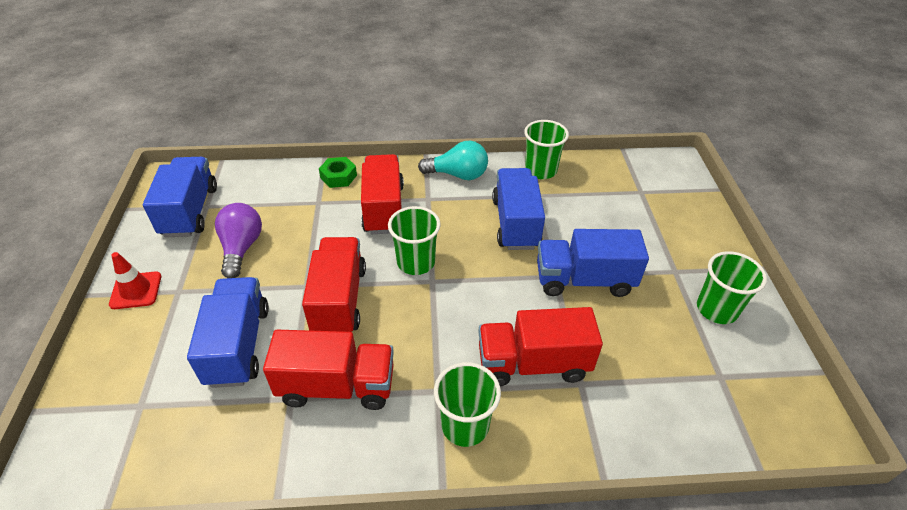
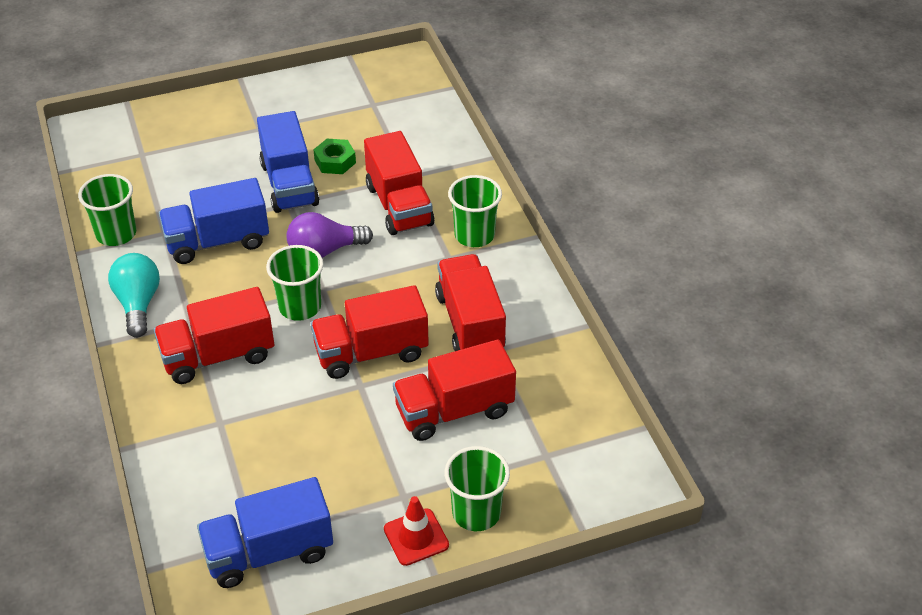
camera: 105 degrees left, 0 degrees up
blue truck [187,277,269,388] -> red truck [393,340,516,441]
purple light bulb [215,203,262,278] -> purple light bulb moved to [286,212,373,258]
green nut [319,157,357,188] -> green nut moved to [313,139,356,174]
green cup [697,251,767,324] -> green cup moved to [444,446,510,531]

